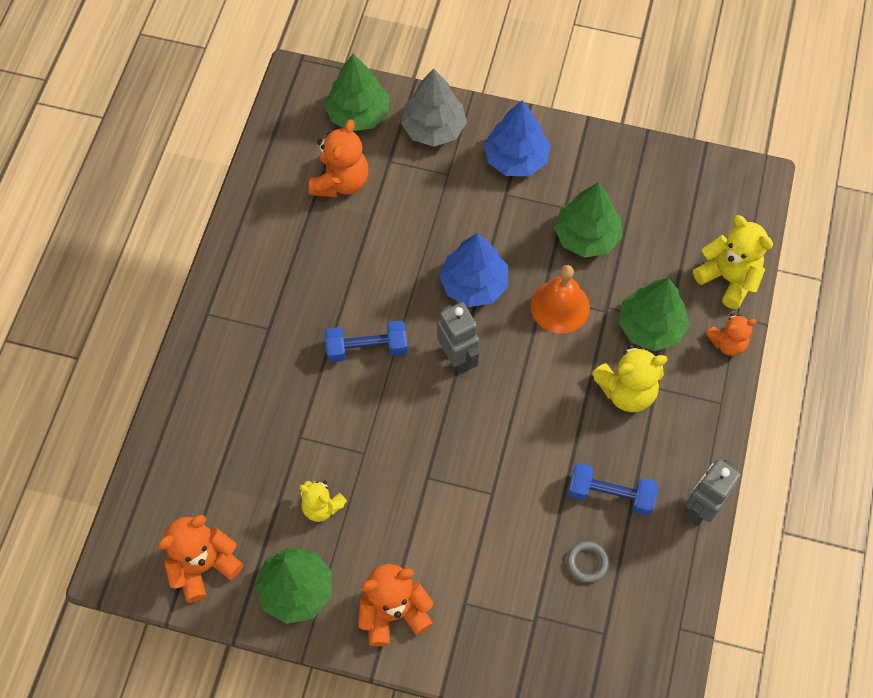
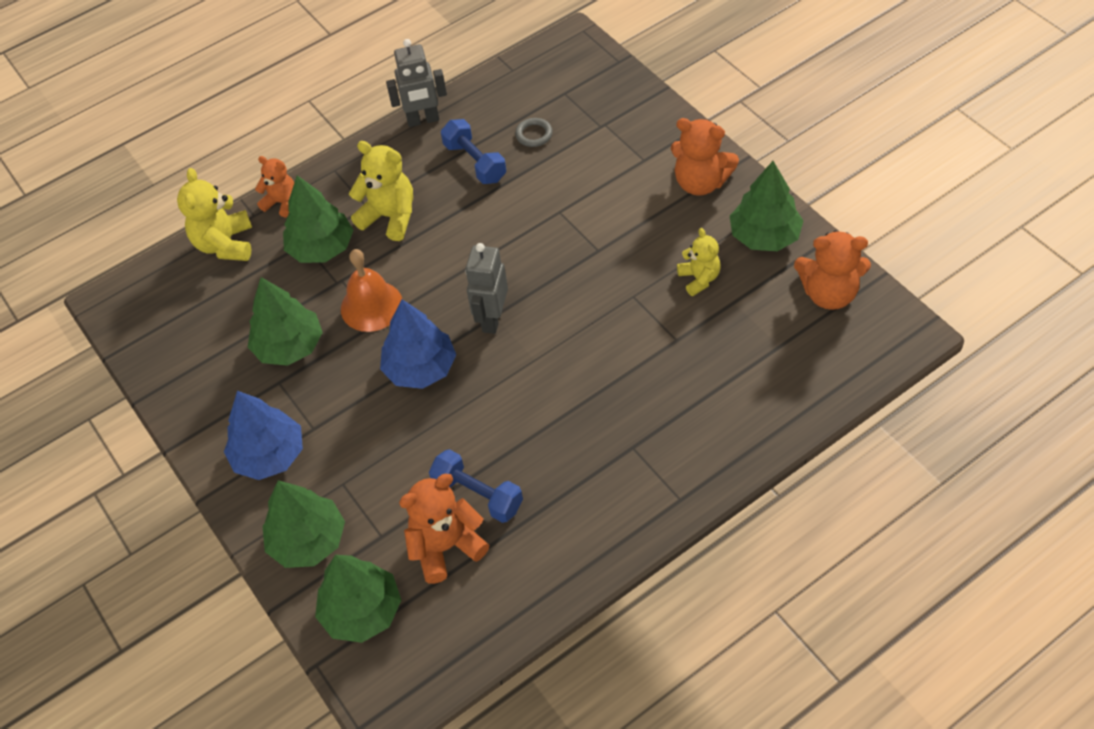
camera: 135 degrees left, 10 degrees down
blue dumbbell [325,321,408,362] -> blue dumbbell moved to [429,449,523,523]
grey tree [401,68,467,147] -> green tree [263,480,345,568]

